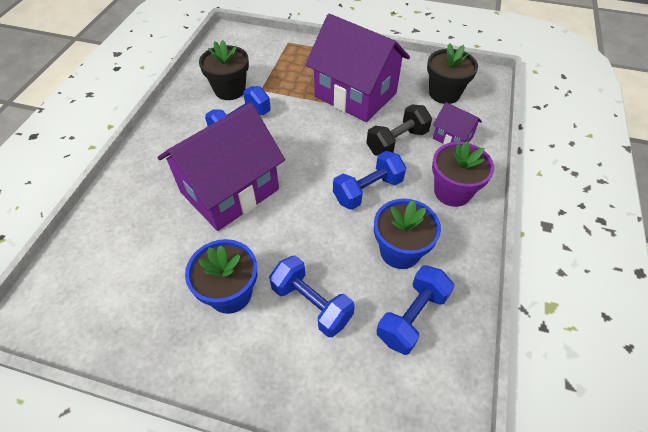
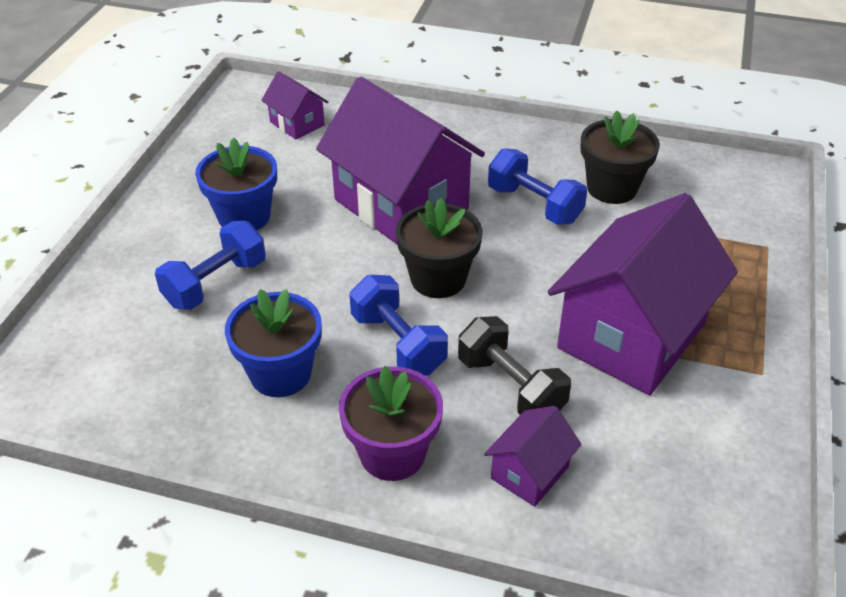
camera: 90 degrees right, 10 degrees down
blue dumbbell [377,265,454,355] -> none
black flower pot [427,43,478,104] -> black flower pot moved to [396,198,483,298]
none -> purple house [261,71,328,140]

